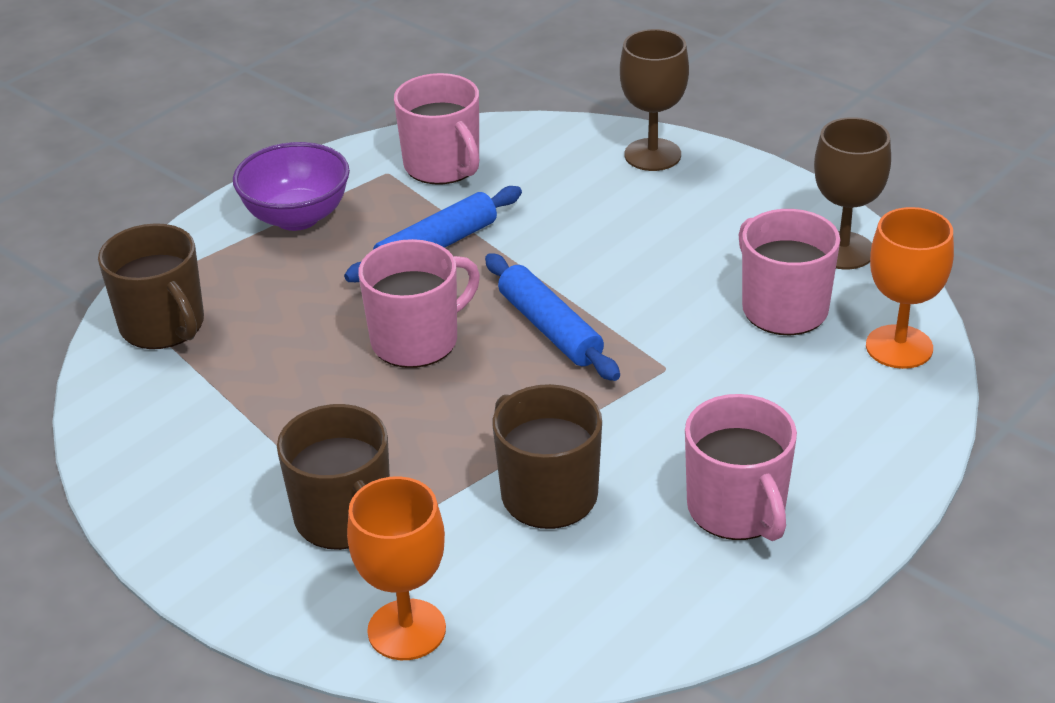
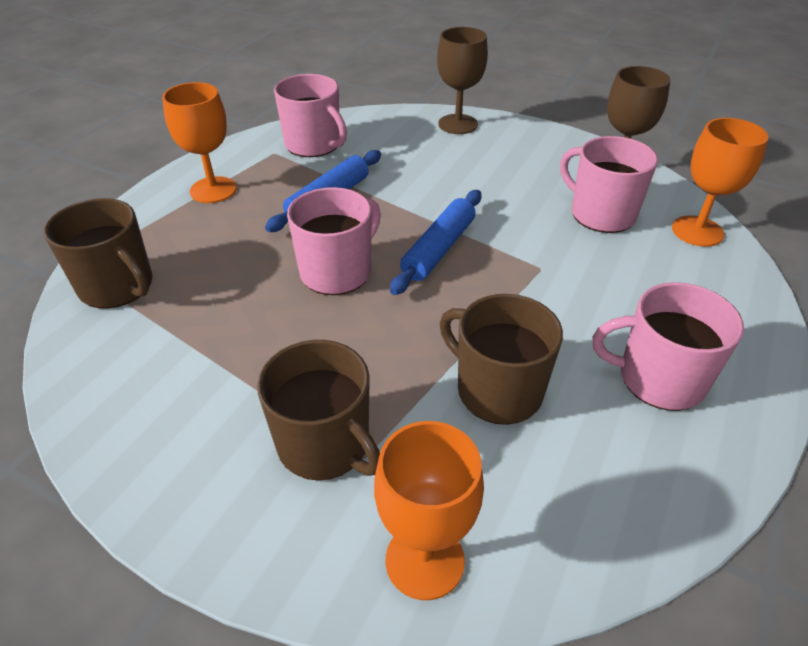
camera: 15 degrees left, 5 degrees up
purple bowl [233,142,350,231] -> orange goblet [162,82,236,203]
blue rolling pin [485,253,620,381] -> blue rolling pin turned 75 degrees clockwise [390,190,481,295]
pink mug [685,394,797,541] -> pink mug turned 135 degrees clockwise [592,282,744,411]

